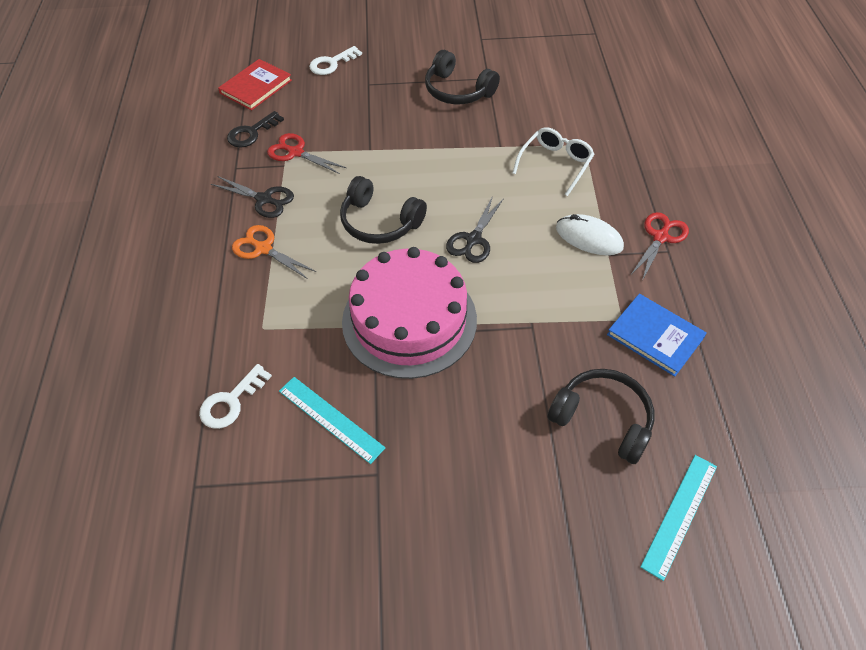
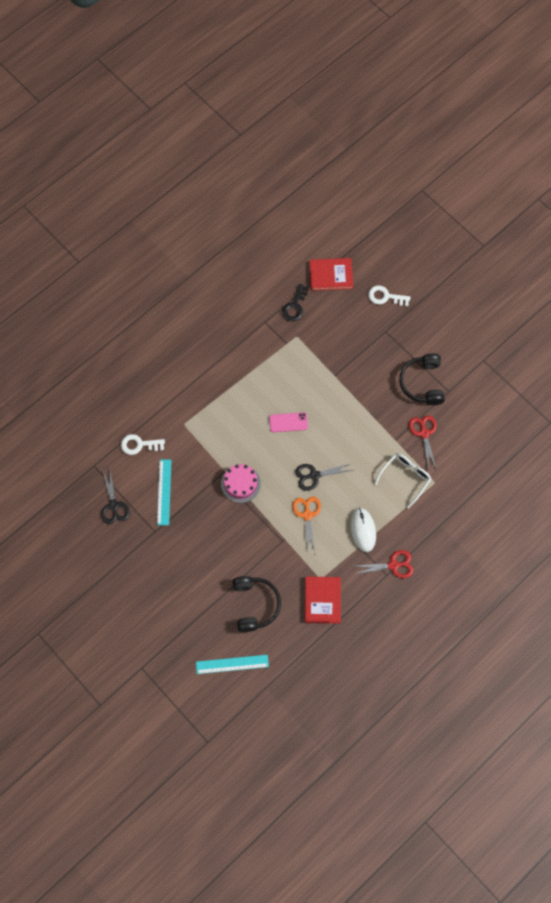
camera: 50 degrees right, 15 degrees up
black scissors [211,176,294,218] -> black scissors moved to [101,470,130,524]
black key [227,111,284,148] -> black key turned 75 degrees counterclockwise [282,284,309,321]
orange scissors [232,225,316,279] -> orange scissors moved to [293,497,321,554]
red scissors [267,133,346,174] -> red scissors moved to [409,415,437,470]
black headphones [340,176,427,244] -> pink phone [269,412,308,432]
pink cake [342,247,477,379] -> pink cake [221,464,261,503], size x0.50
white glasses [512,127,594,196] -> white glasses turned 45 degrees counterclockwise [374,453,431,509]
blue book [607,294,707,377] -> red book [305,577,341,624]

